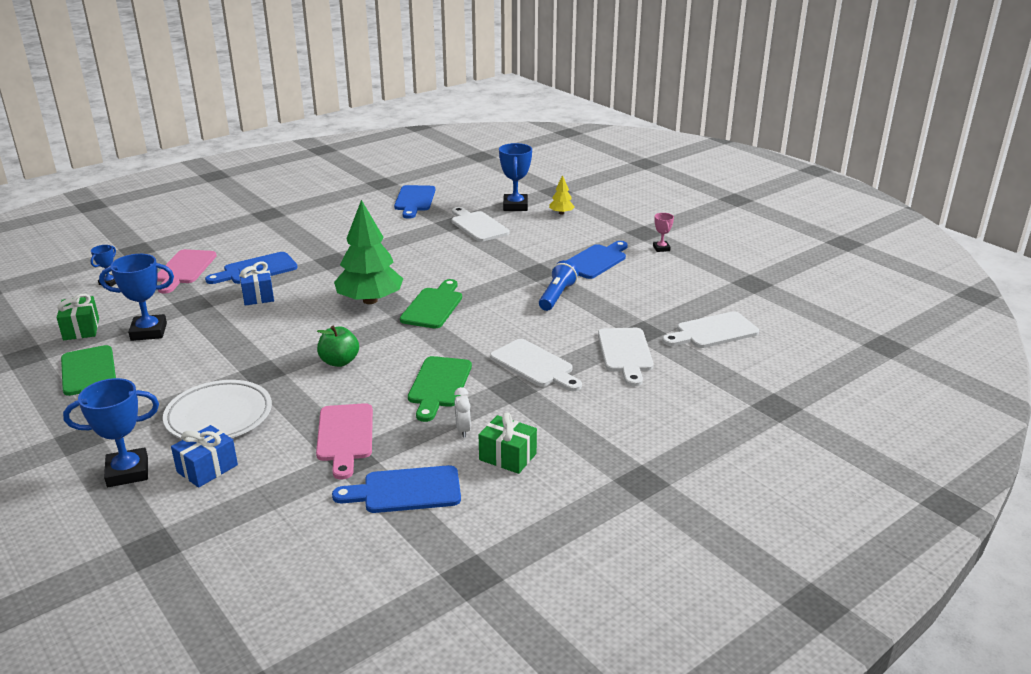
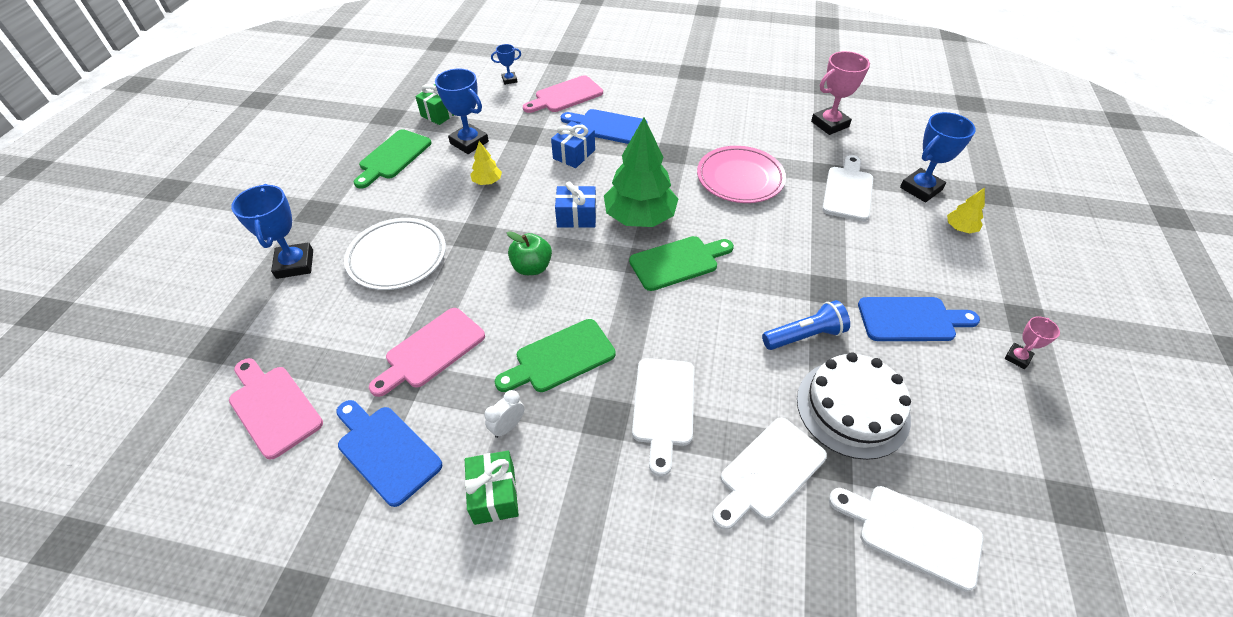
camera: 50 degrees right, 20 degrees up
blue trophy [63,378,159,487] -> blue trophy turned 45 degrees clockwise [231,184,313,279]
blue gift [171,425,238,488] -> blue gift moved to [555,181,596,228]
blue cutting board [394,185,435,219] -> pink trophy [811,51,870,135]
none -> pink cutting board [229,358,323,460]
none -> yellow tree [470,141,502,185]
none -> pink plate [697,146,786,203]
none -> white cake [797,352,911,460]

